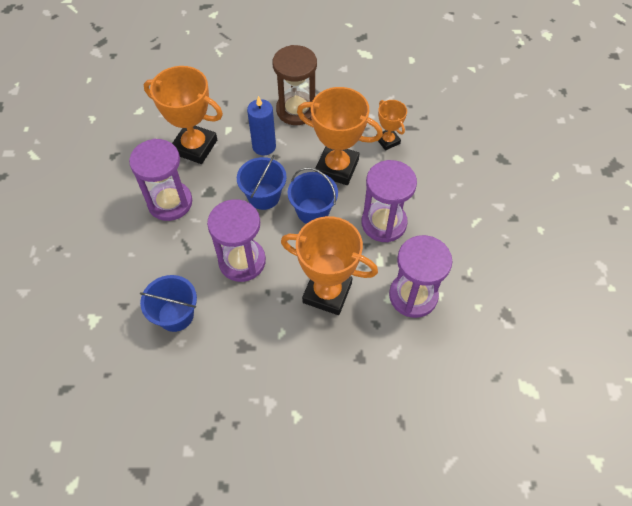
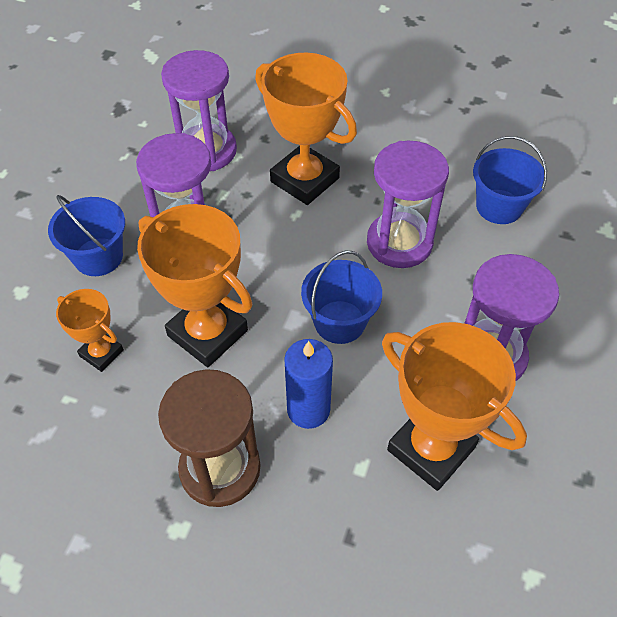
camera: 160 degrees left, 5 degrees down
blue bucket [288,167,338,224] -> blue bucket moved to [48,195,125,276]
orange trophy [378,100,407,151] -> orange trophy turned 45 degrees counterclockwise [56,289,124,372]

